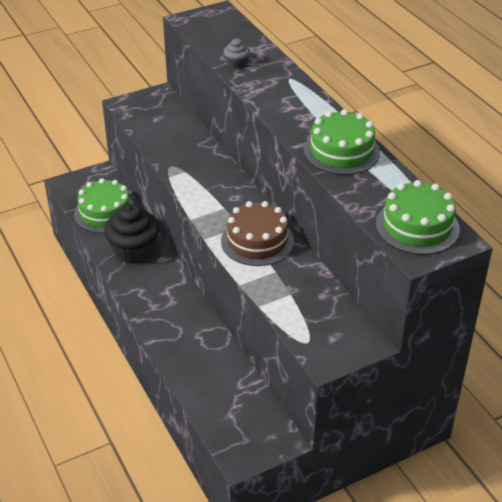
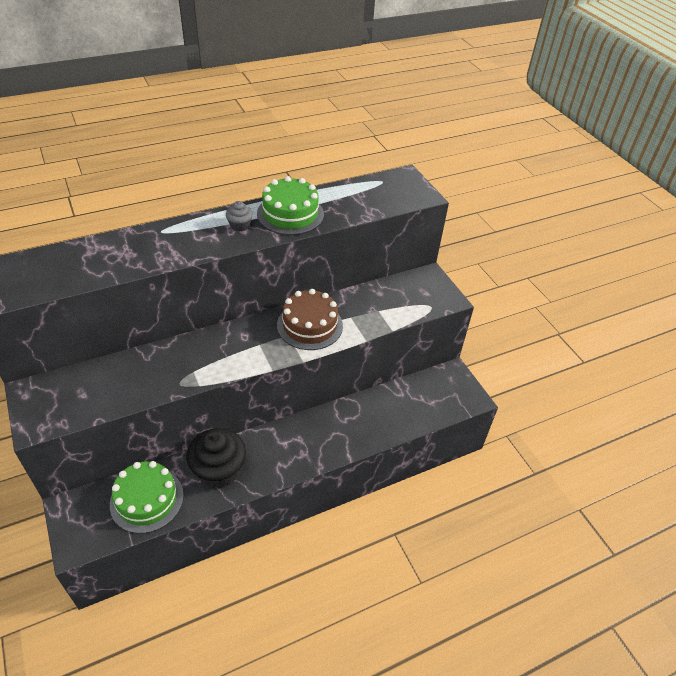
camera: 90 degrees left, 5 degrees up
grey cupcake [224,38,250,69] -> grey cupcake moved to [226,201,253,232]
green cake [376,180,460,255] -> none

